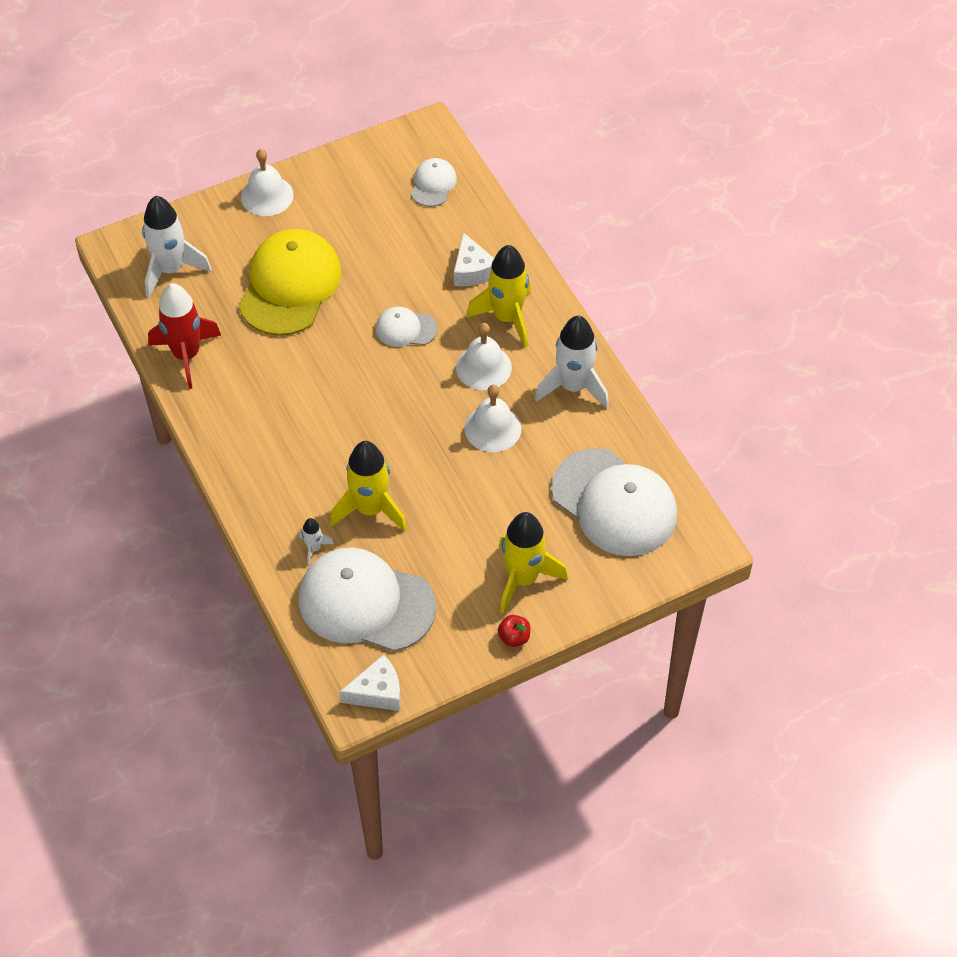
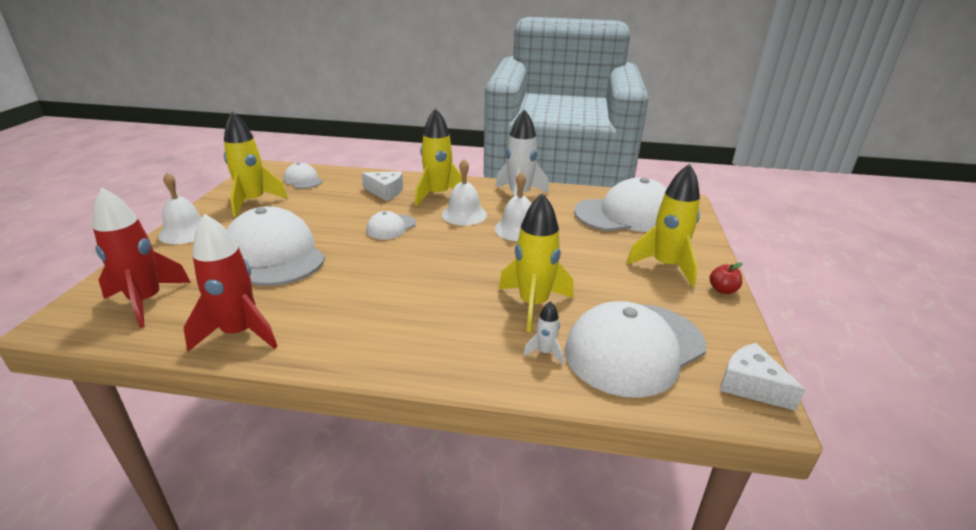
camera: 55 degrees left, 25 degrees down
white rocket [142,196,212,298] -> red rocket [93,188,191,328]
yellow cap [239,229,342,336] -> white cap [226,206,325,286]
white cheese [339,654,401,711] -> white cheese turned 60 degrees counterclockwise [720,343,806,411]
none -> yellow rocket [224,112,288,217]

